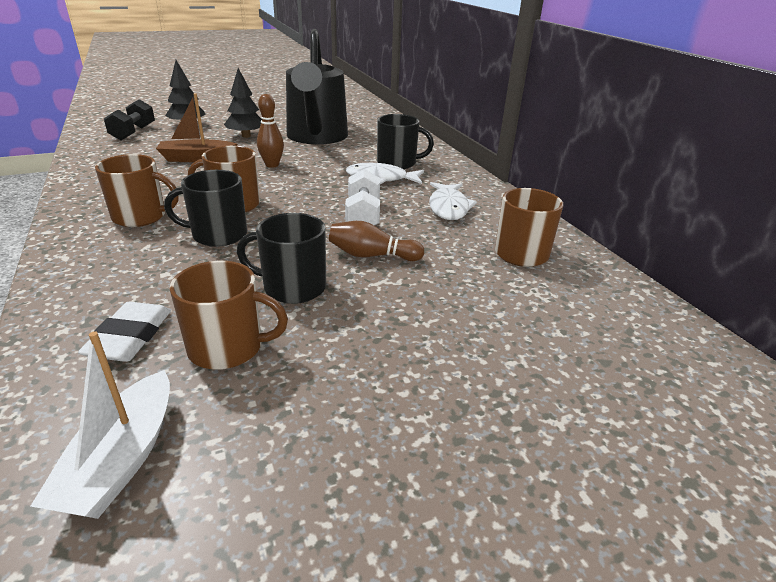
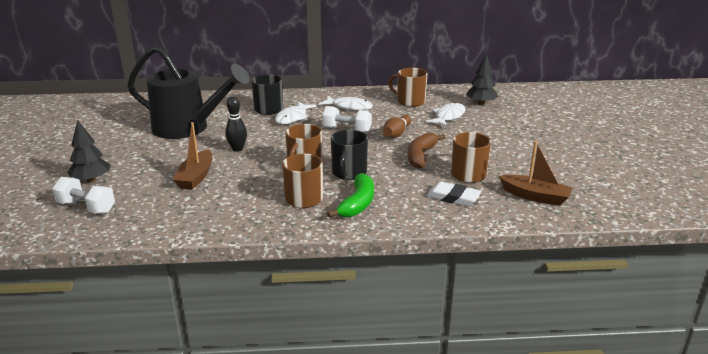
camera: 70 degrees left, 5 degrees down
white boat [30,331,170,519] -> brown boat [499,141,573,206]
black dumbbell [104,99,155,141] -> white dumbbell [52,177,115,214]
black tree [224,68,262,138] -> black tree moved to [466,54,498,105]
black mug [237,213,326,304] -> brown banana [408,132,446,169]
brown bowling pin [257,94,284,168] -> black bowling pin [225,97,247,152]
none -> green banana [327,173,374,218]
none -> white fish [426,102,466,127]

